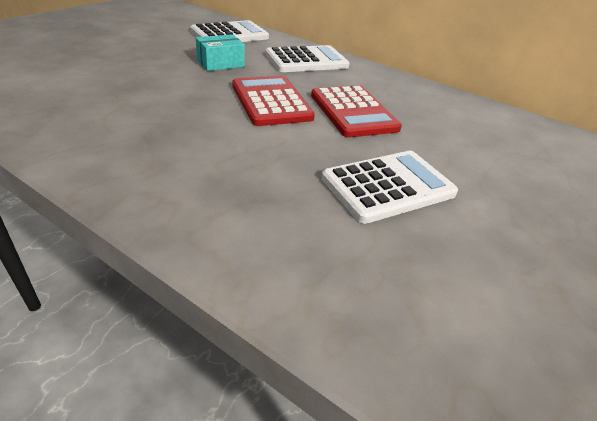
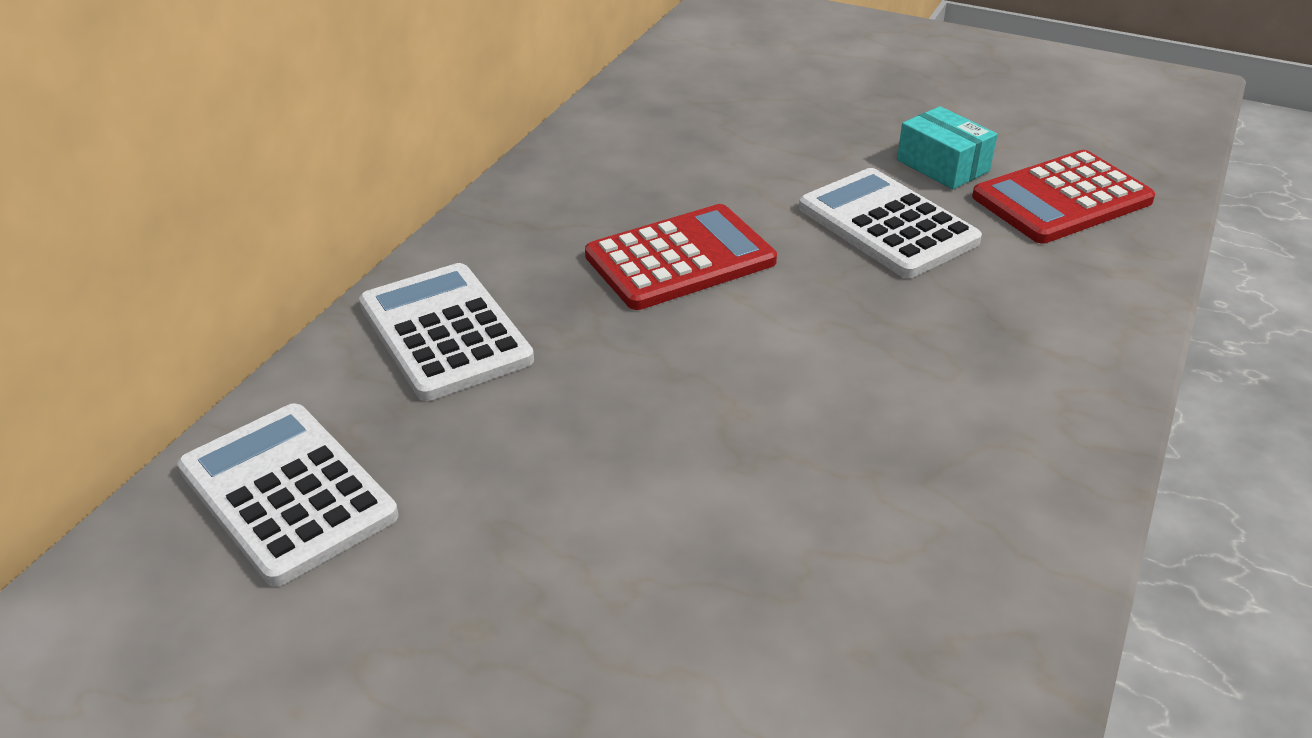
camera: 95 degrees left, 0 degrees up
turquoise box [196,34,245,71] -> turquoise box moved to [897,106,997,189]
red calculator [232,76,315,126] -> red calculator moved to [972,150,1155,243]

